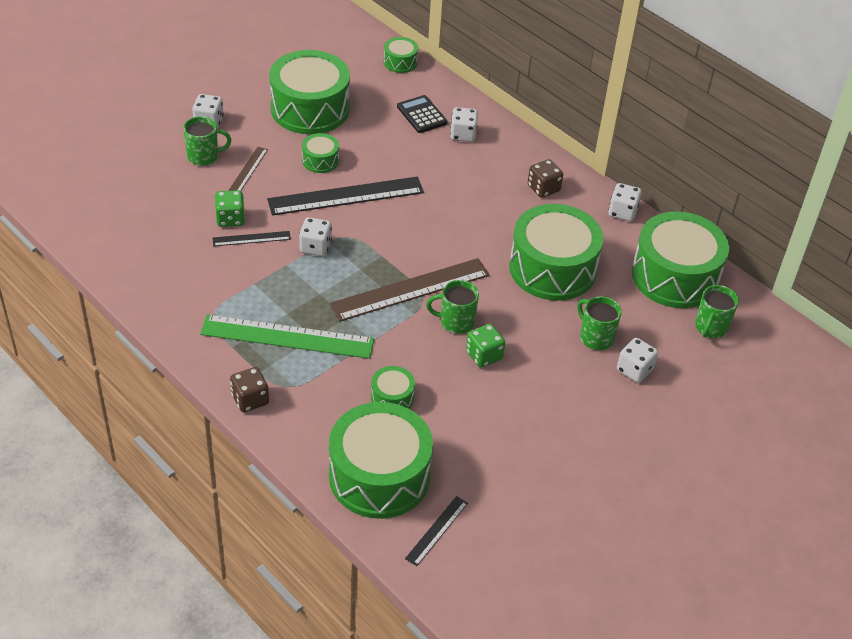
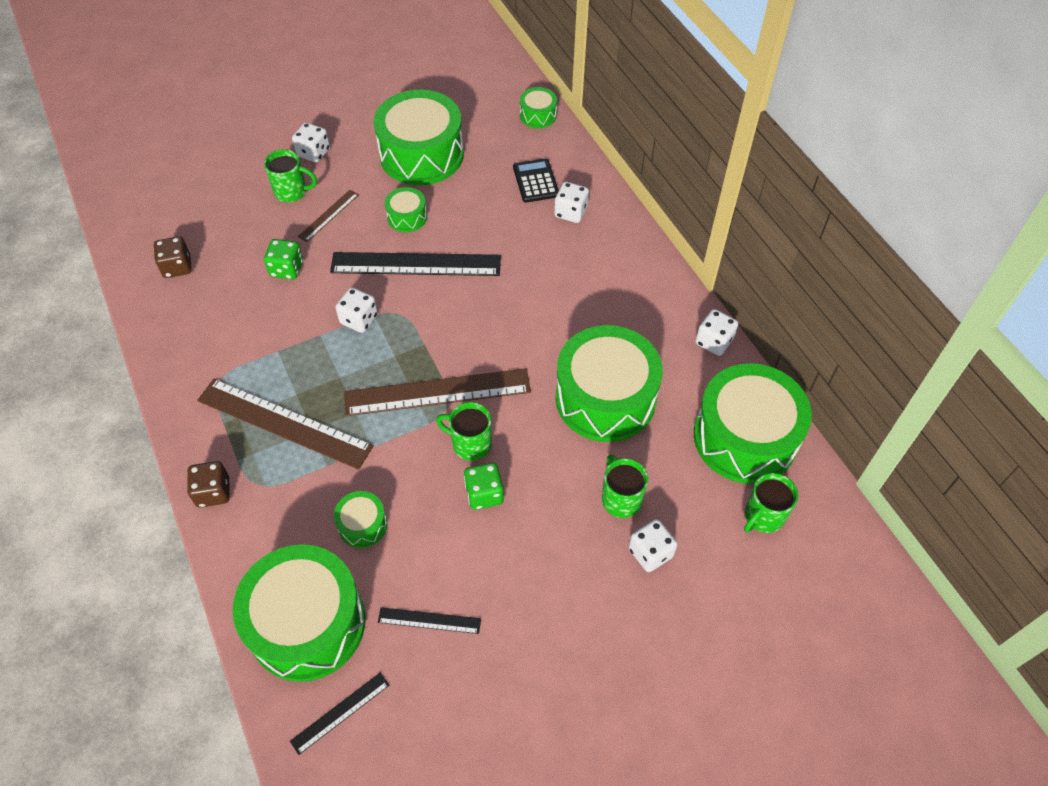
camera: 20 degrees right, 10 degrees up
green ruler [200,315,374,359] -> brown ruler [197,379,374,470]
black ruler [213,231,291,246] -> black ruler moved to [378,607,481,634]
brown dice [528,159,563,198] -> brown dice moved to [154,236,192,278]

